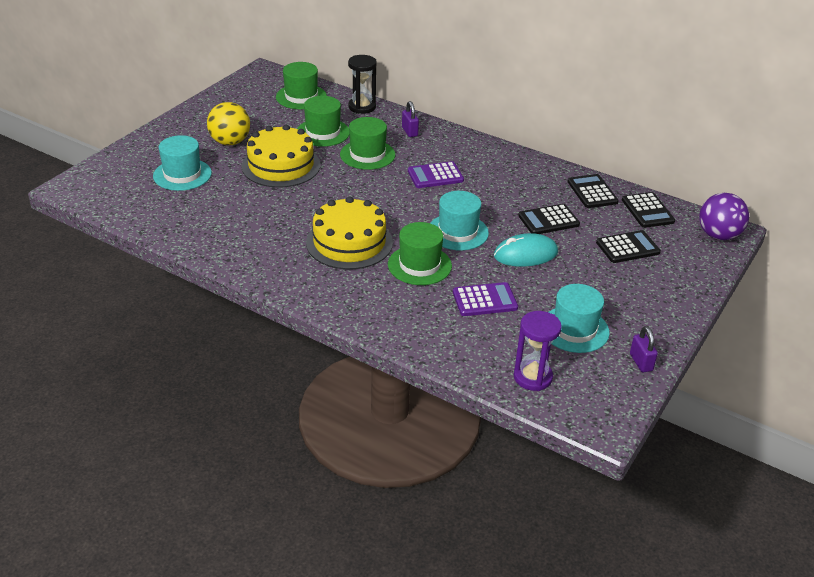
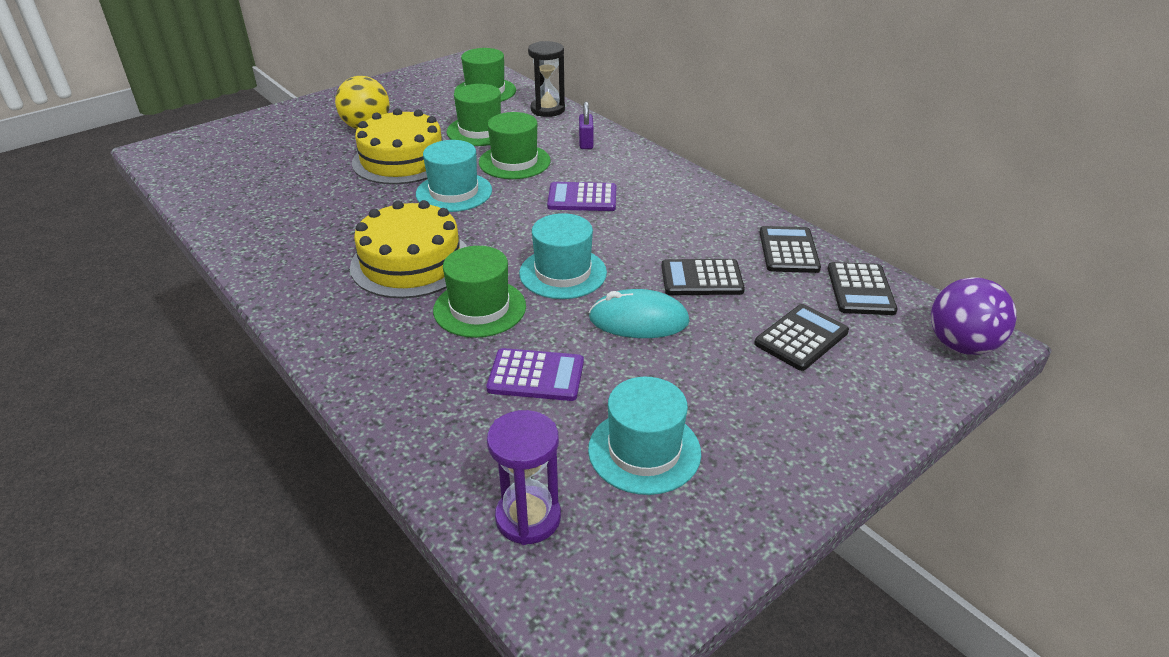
camera: 20 degrees right, 0 degrees up
turquoise hat [153,135,212,191] -> turquoise hat moved to [416,140,492,212]
black calculator [596,230,661,263] -> black calculator turned 45 degrees counterclockwise [754,304,849,371]
purple padlock [630,326,658,372] -> none

